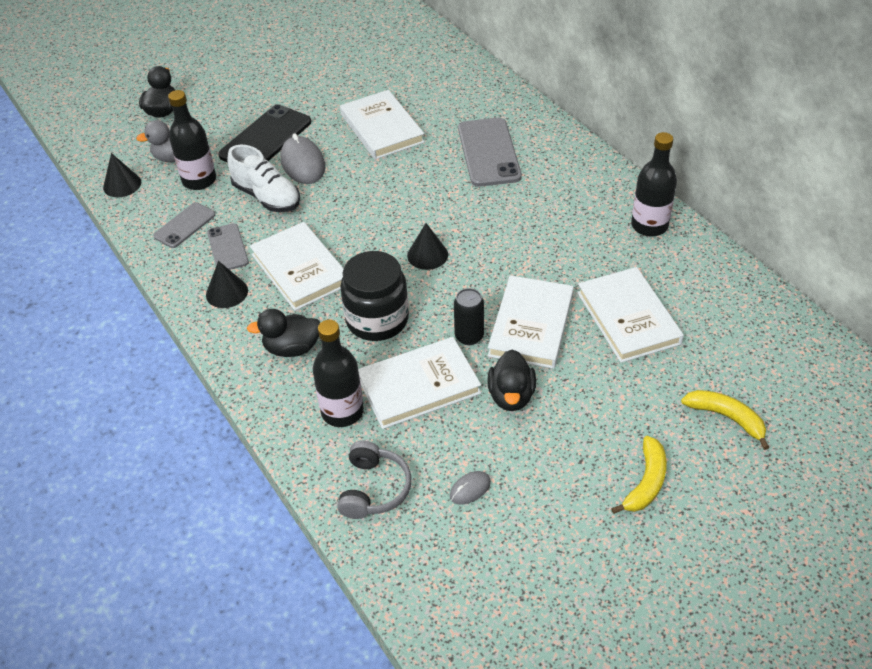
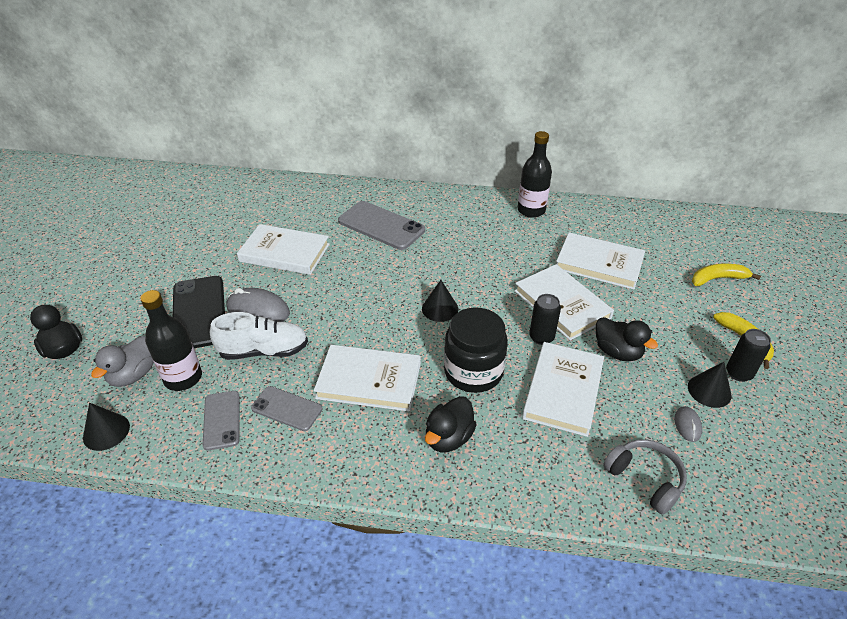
camera: 50 degrees left, 5 degrees down
black cone [206,261,248,308] -> black cone moved to [688,362,732,408]
black bottle [313,320,364,427] -> none
none -> black can [726,329,771,382]

